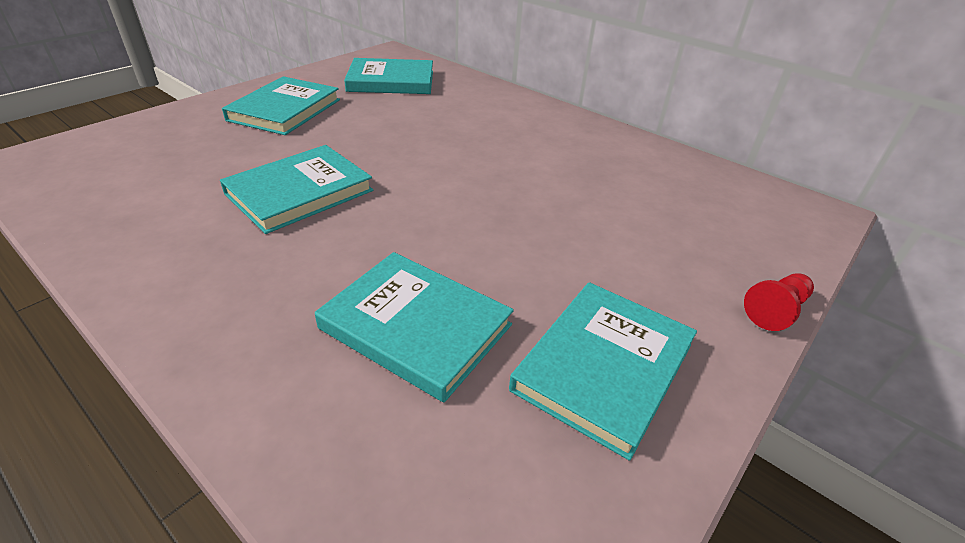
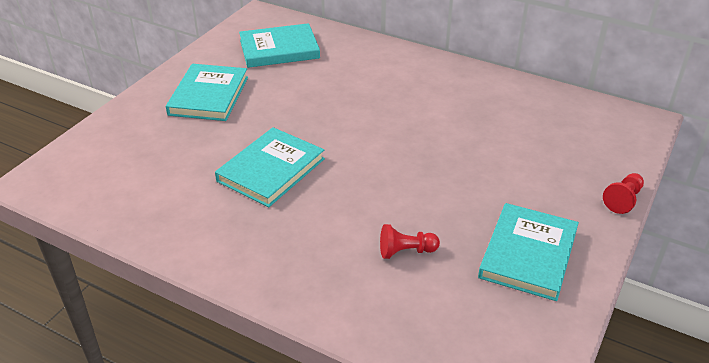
camera: 10 degrees left, 0 degrees up
turquoise book [315,252,514,402] -> red pawn [380,224,440,259]

